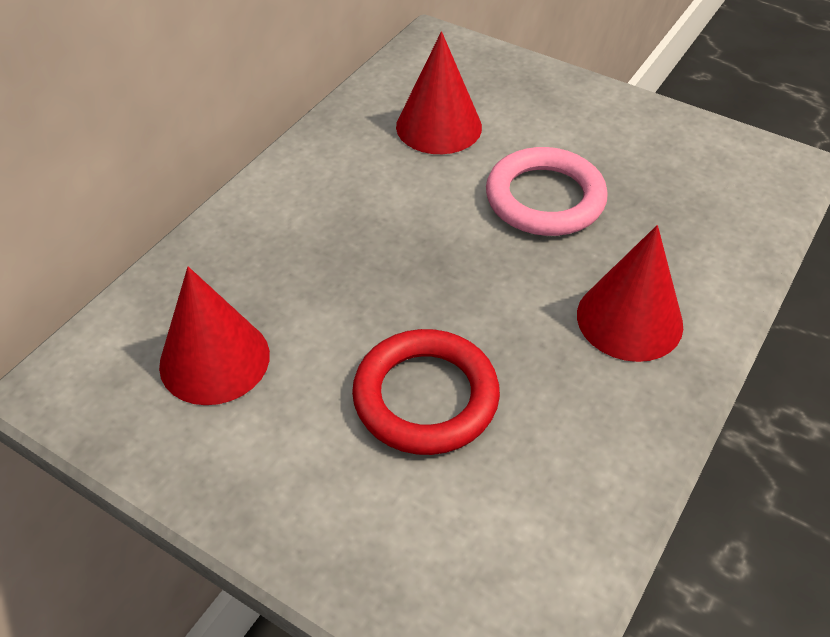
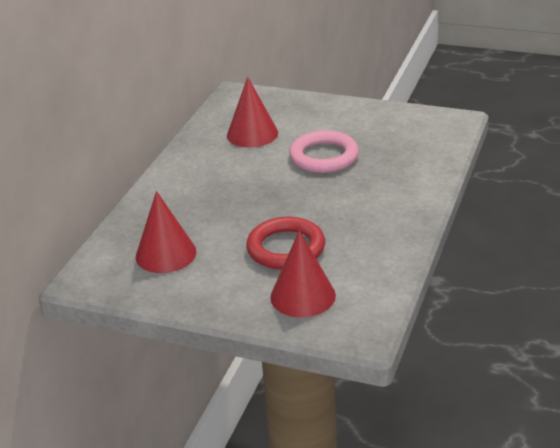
camera: 10 degrees left, 15 degrees down
red cone [577,225,683,362] -> red cone moved to [270,230,336,318]

